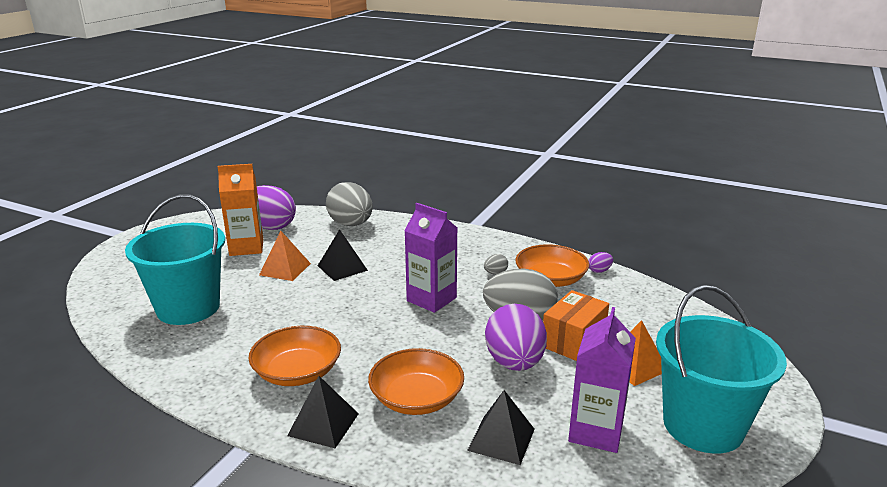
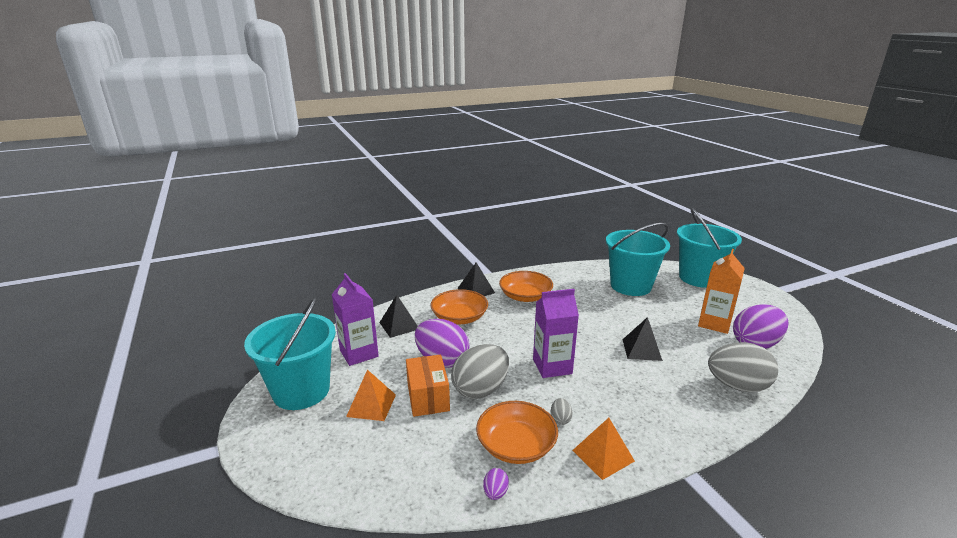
camera: 130 degrees right, 0 degrees up
orange pyramid [259,231,311,281] -> orange pyramid moved to [572,418,635,480]
none -> turquoise bucket [677,208,742,288]

